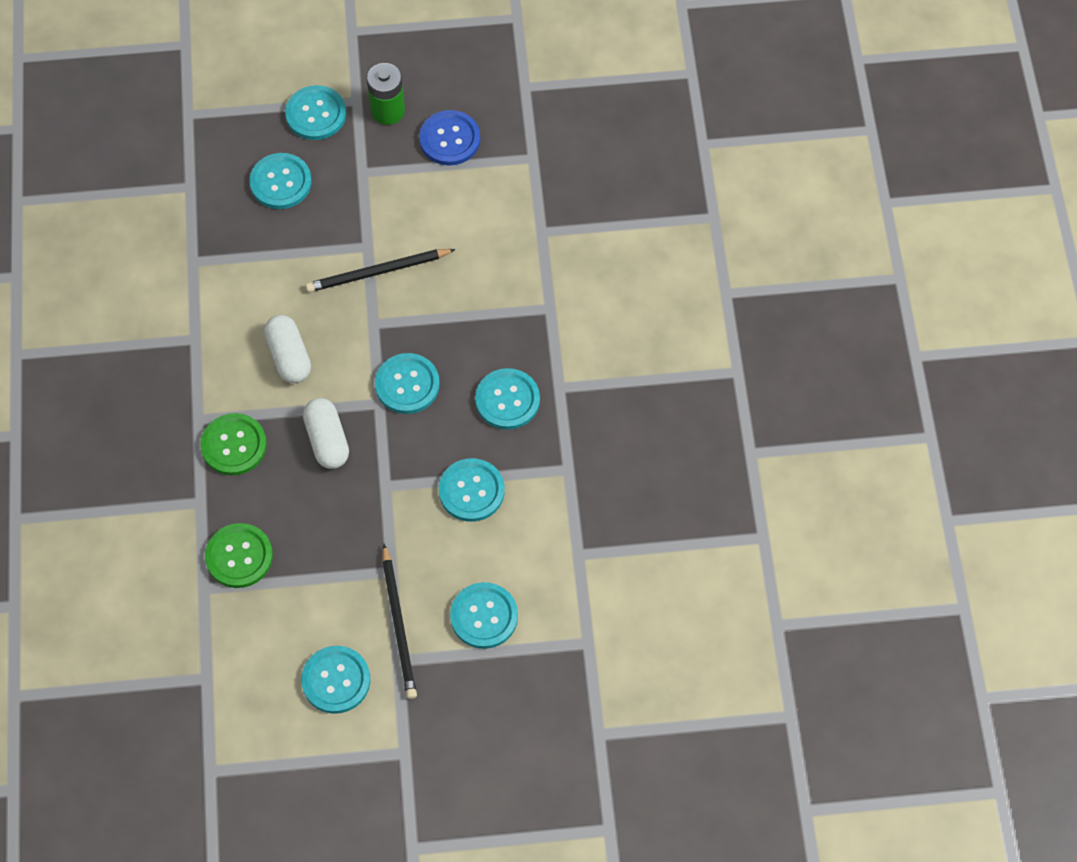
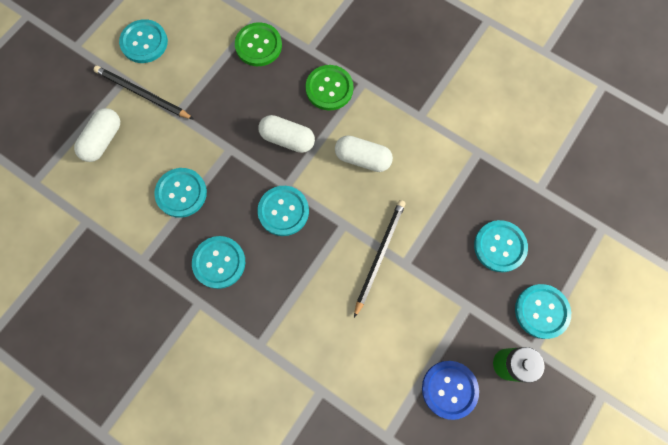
camera: 130 degrees right, 10 degrees up
turquoise button [450,582,518,649] -> white capsule [74,108,120,162]

